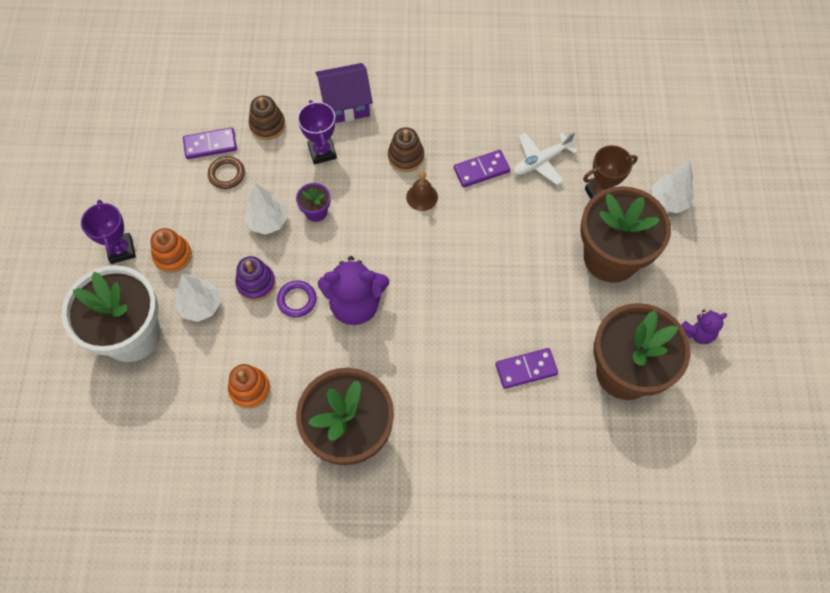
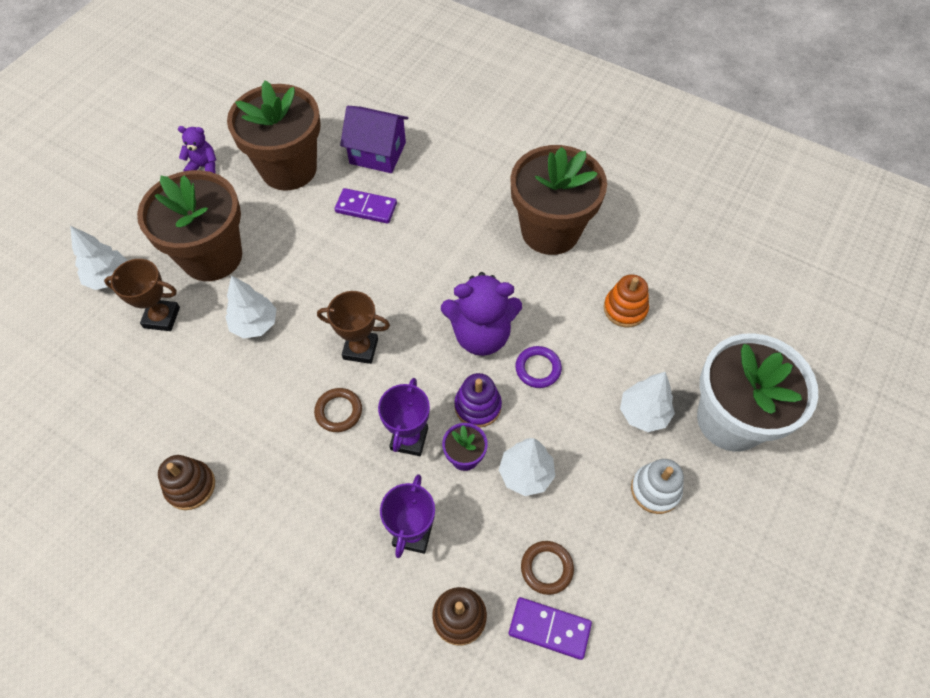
camera: 150 degrees left, 5 degrees down
purple trophy [81,200,136,264] -> purple trophy moved to [378,378,430,456]
orange stacking toy [151,228,192,273] -> white stacking toy [631,459,684,514]
purple stacking toy [235,256,276,301] -> purple stacking toy moved to [454,373,502,428]
purple house [316,63,373,123] -> purple house moved to [340,106,408,173]
purple teddy bear [318,256,389,325] -> purple teddy bear turned 150 degrees clockwise [441,272,522,356]
brown stacking toy [388,127,424,172] -> brown stacking toy moved to [158,455,215,510]
brown bell [406,170,438,211] -> brown ring [314,388,362,432]
purple domino [454,150,510,188] -> none
white plane [513,132,578,185] -> none
none -> white tree [226,275,276,339]
none -> brown trophy [317,291,390,364]

